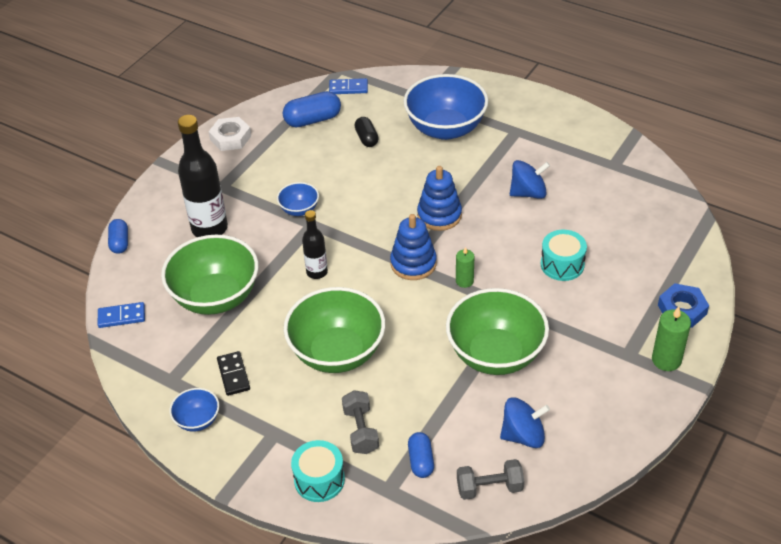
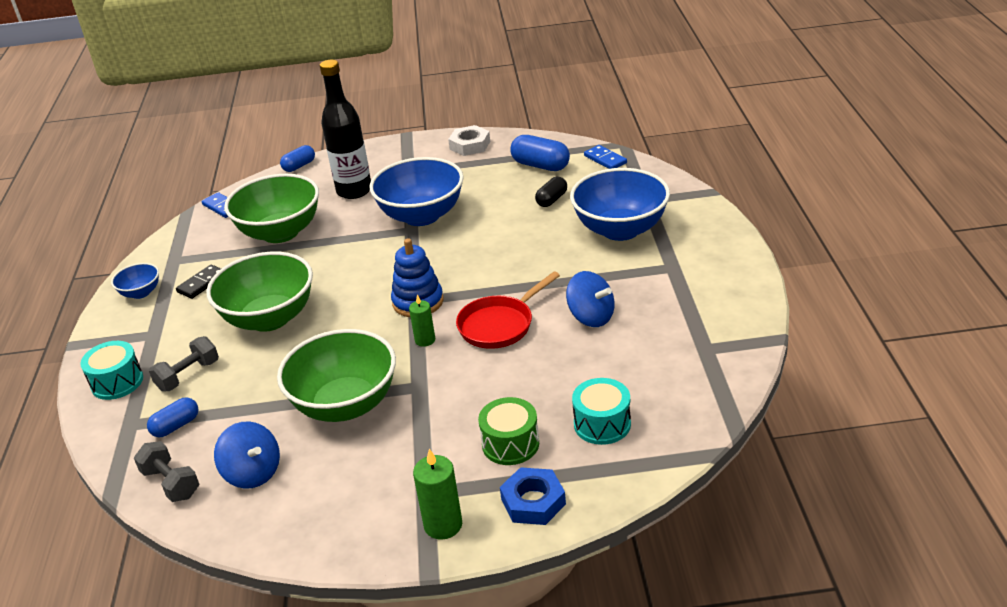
camera: 55 degrees right, 10 degrees down
blue bowl [277,182,319,216] -> blue bowl [370,157,464,226], size x2.11
black bottle [302,210,328,279] -> none
blue stacking toy [417,166,462,231] -> none
turquoise drum [541,230,587,281] -> turquoise drum moved to [572,378,631,445]
none -> red pan [456,271,560,349]
none -> green drum [478,397,539,465]

